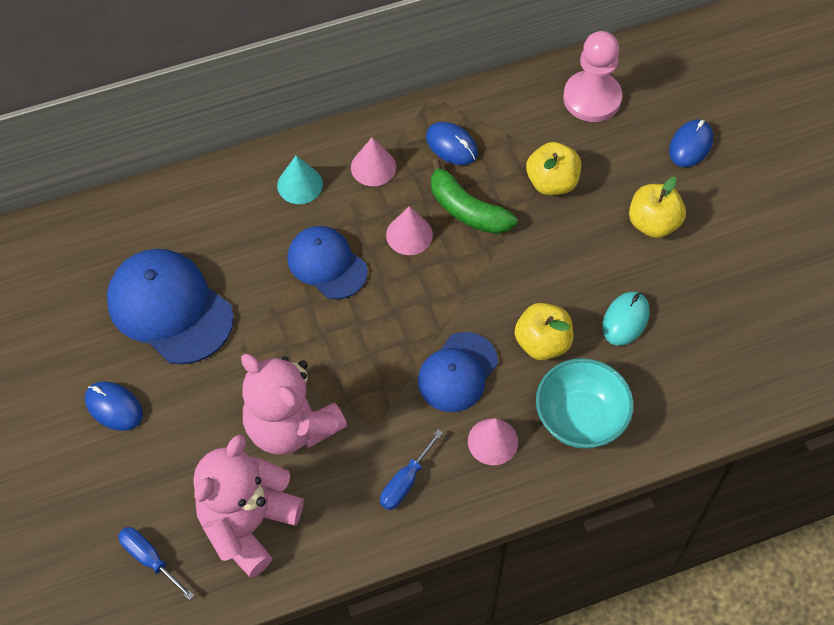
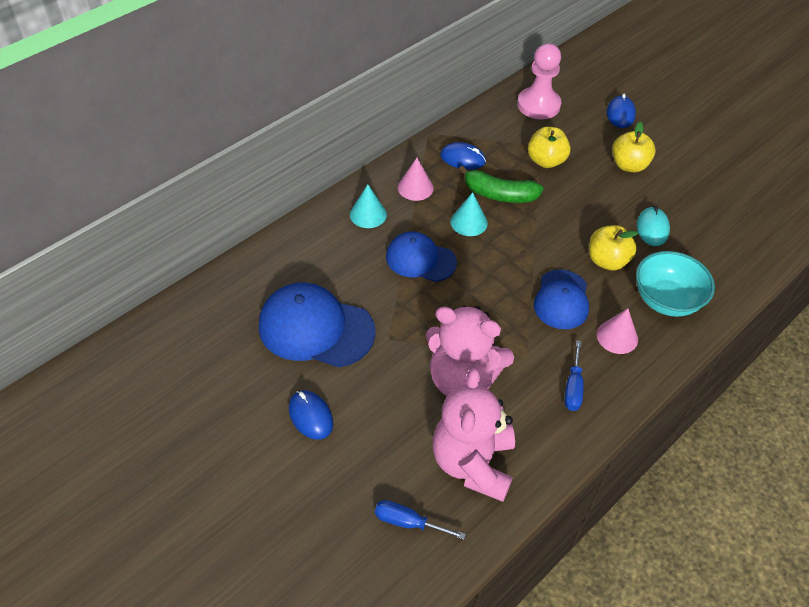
camera: 25 degrees left, 10 degrees down
blue mouse [85,381,143,431] -> blue mouse turned 45 degrees clockwise [289,390,333,440]
pink cone [386,207,433,255] -> turquoise cone [450,192,488,236]

